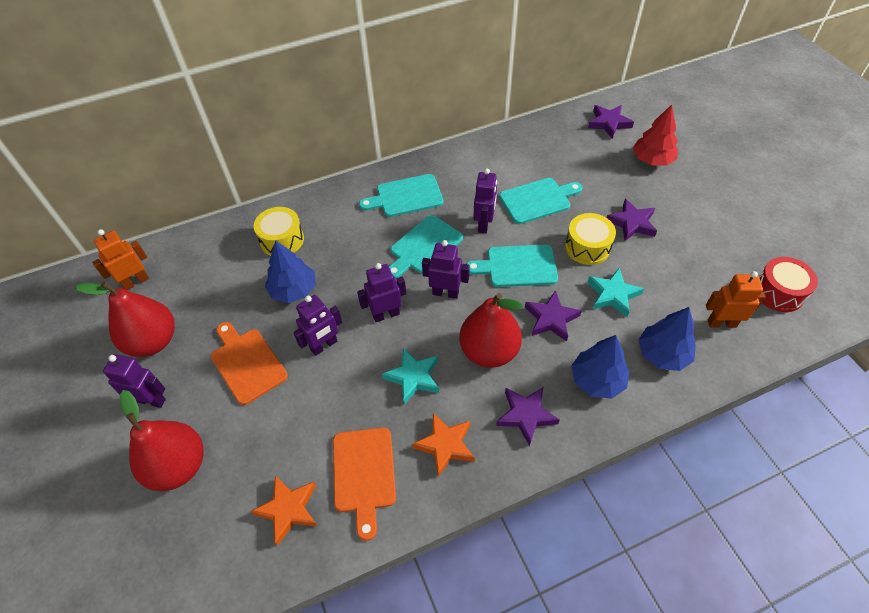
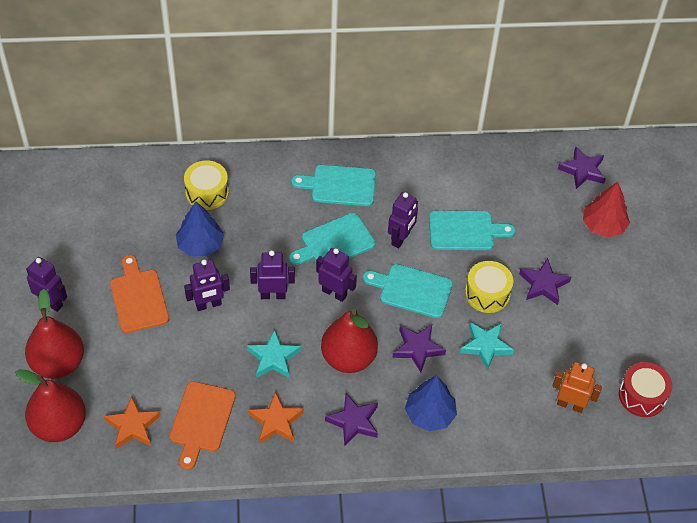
camera: 15 degrees right, 0 degrees up
red pear [75,282,175,357] -> red pear moved to [15,369,86,442]
orange robot [92,229,149,290] -> none
blue tree [638,307,696,371] -> none

